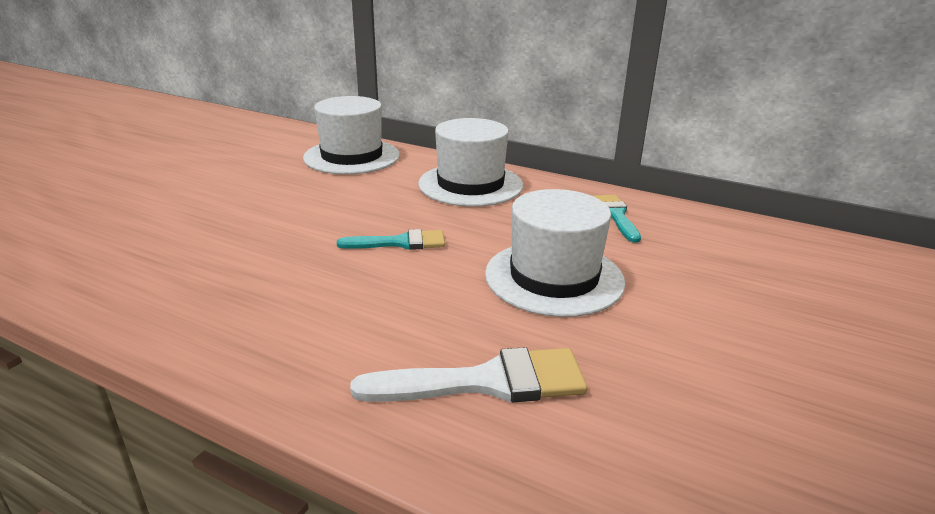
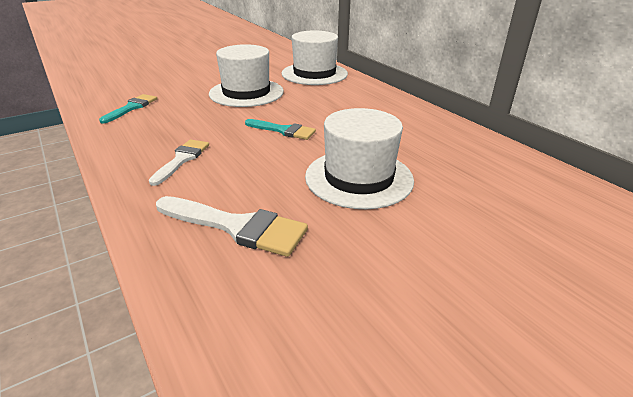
camera: 30 degrees right, 5 degrees up
white hat [418,118,523,207] -> white hat moved to [209,44,284,107]
turquoise brush [593,195,641,243] -> turquoise brush moved to [99,94,157,124]
none -> white brush [149,139,209,186]

